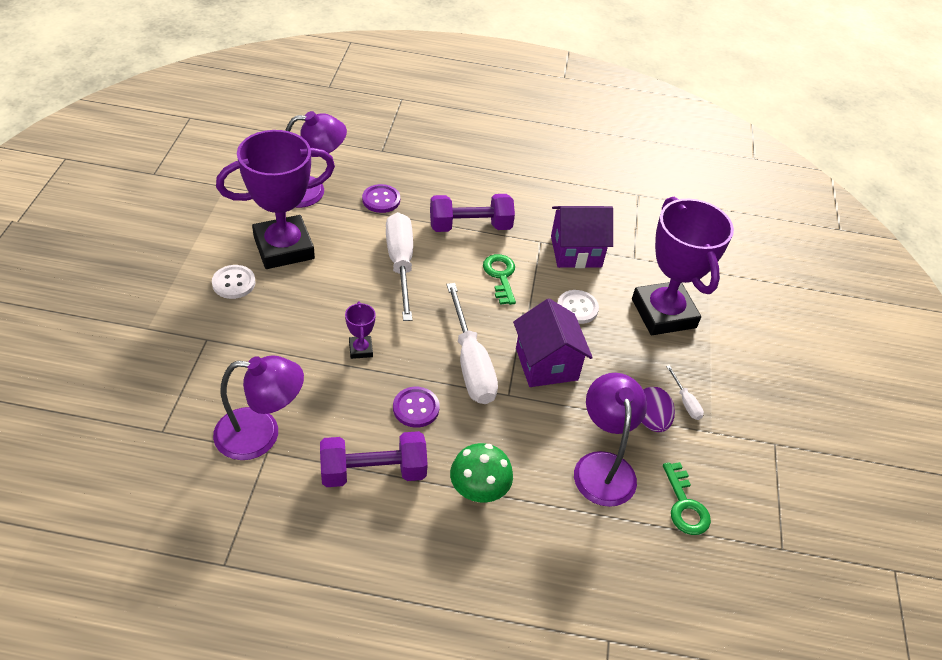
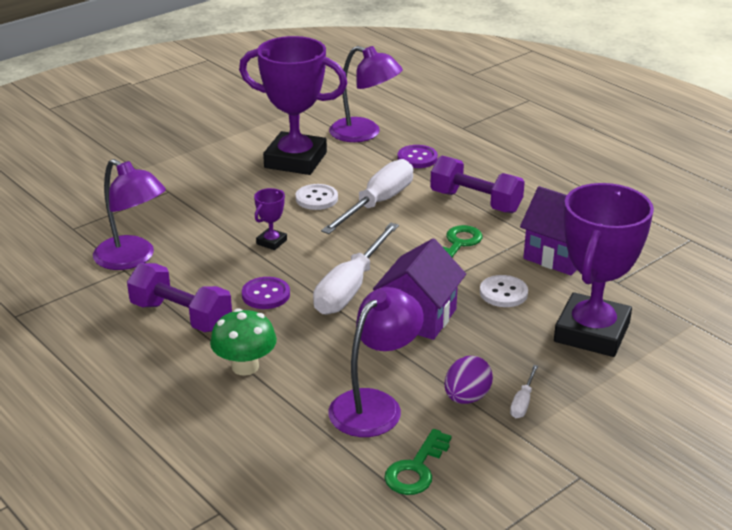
camera: 45 degrees right, 15 degrees down
white button [212,265,256,299] -> white button moved to [296,184,338,210]

